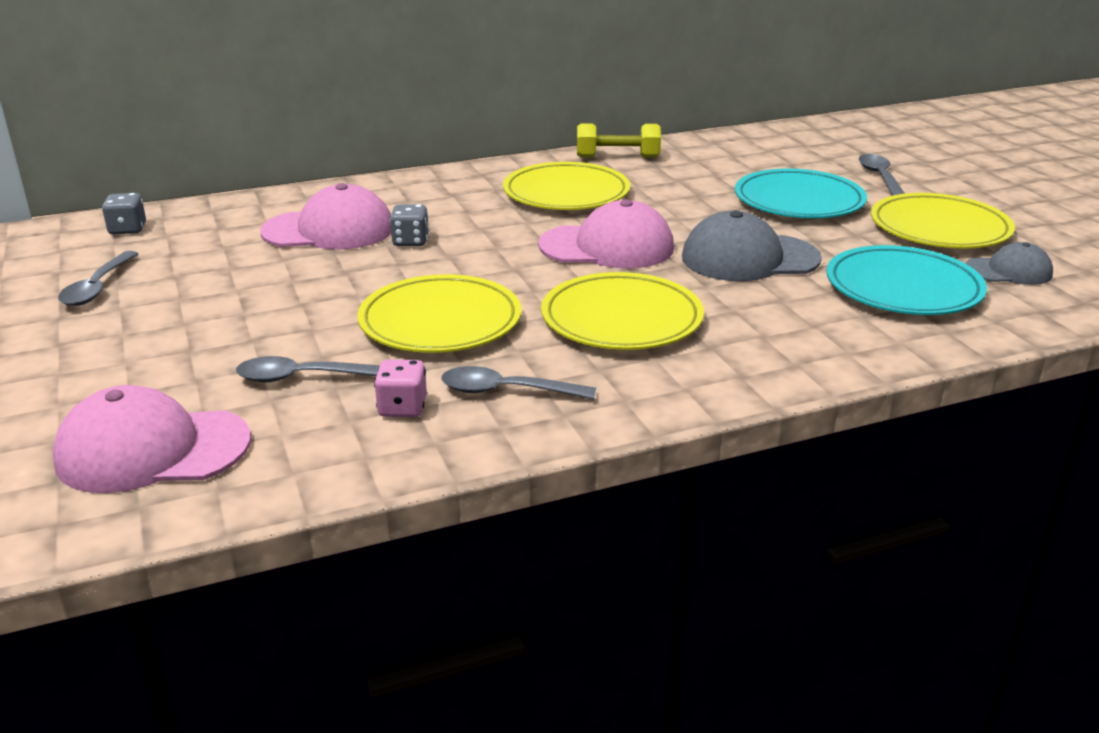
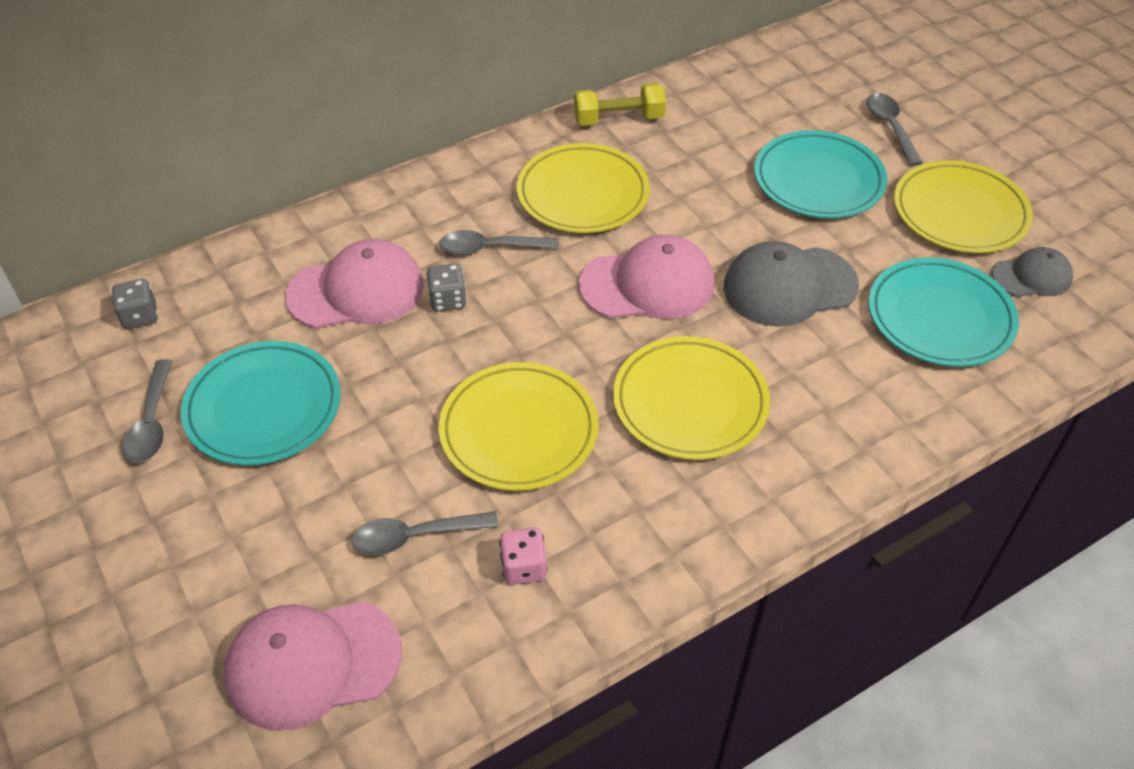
camera: 10 degrees left, 20 degrees up
grey spoon [441,366,596,400] -> grey spoon moved to [440,230,559,255]
none -> turquoise plate [181,341,341,465]

